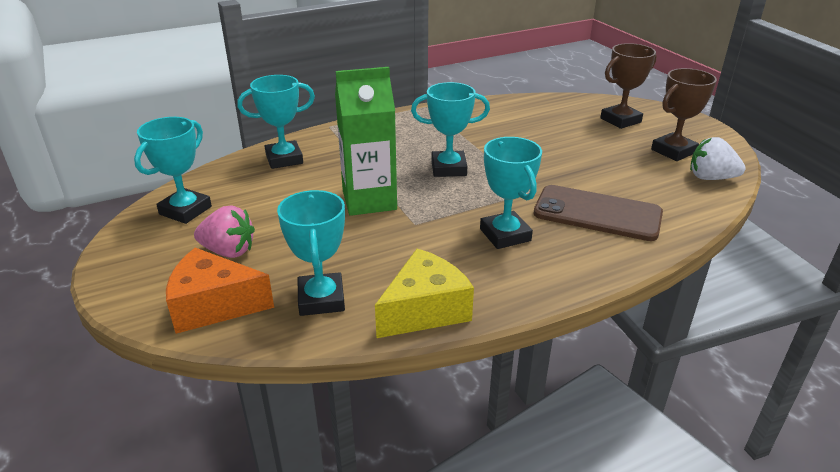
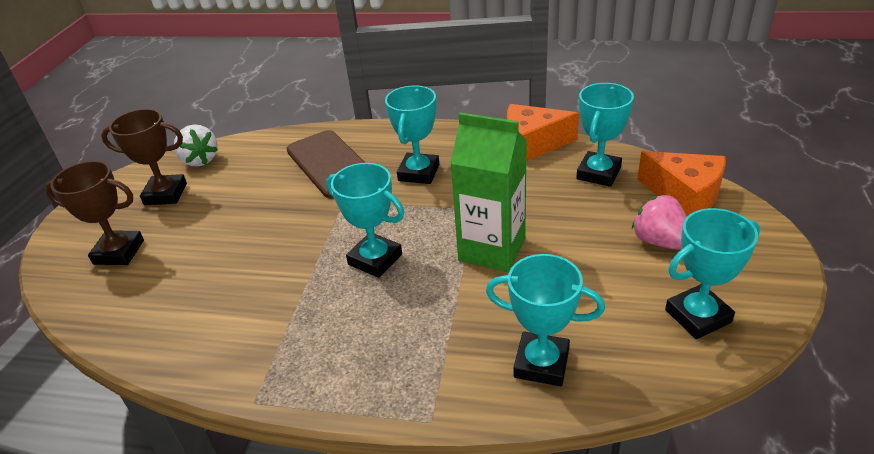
camera: 140 degrees left, 5 degrees up
yellow cheese [375,249,474,338] -> orange cheese [507,104,579,161]

